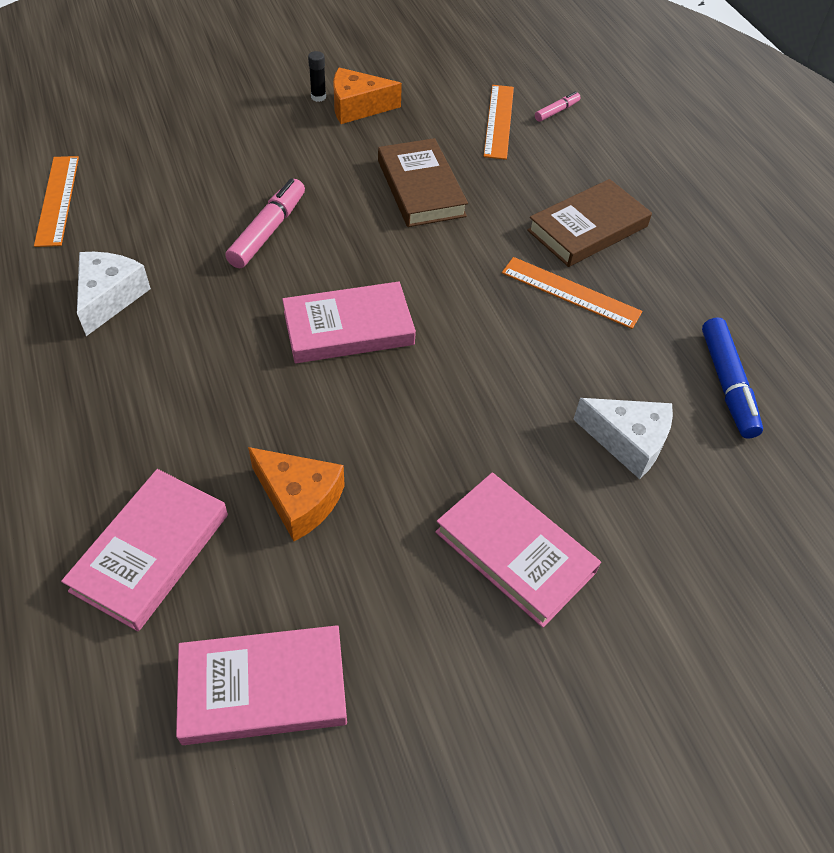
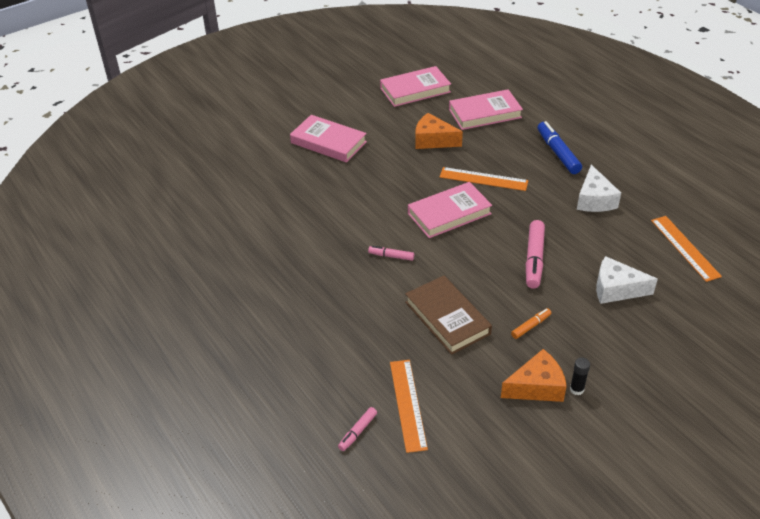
camera: 170 degrees right, 10 degrees down
pink book [61,469,228,631] -> pink book turned 60 degrees clockwise [449,89,523,130]
orange ruler [502,257,642,329] -> orange ruler moved to [440,167,528,191]
brown book [527,179,652,267] -> none
white cheese [573,398,673,479] -> white cheese moved to [596,256,658,304]
blue marker [702,317,763,439] -> blue marker moved to [537,121,582,174]
none -> pink marker [368,246,414,261]
none -> orange marker [511,308,551,339]

